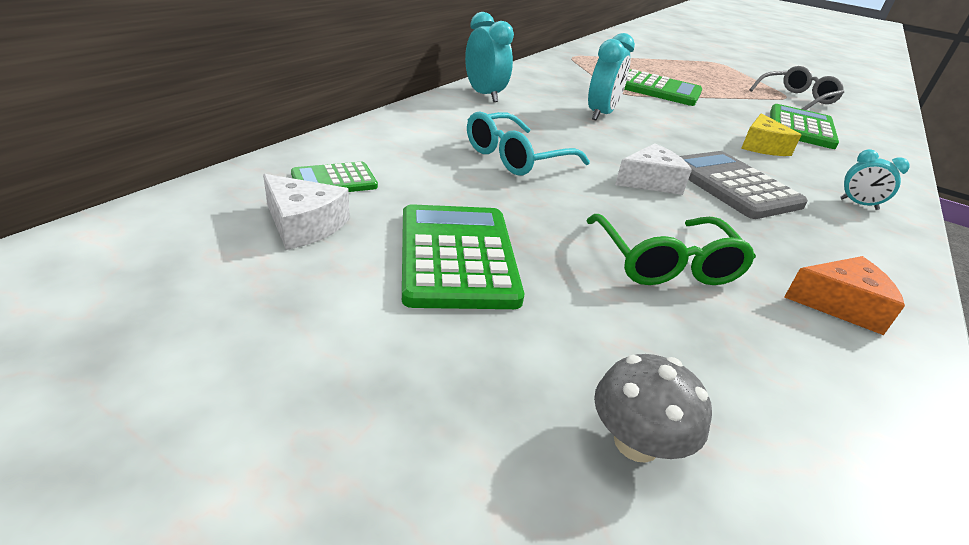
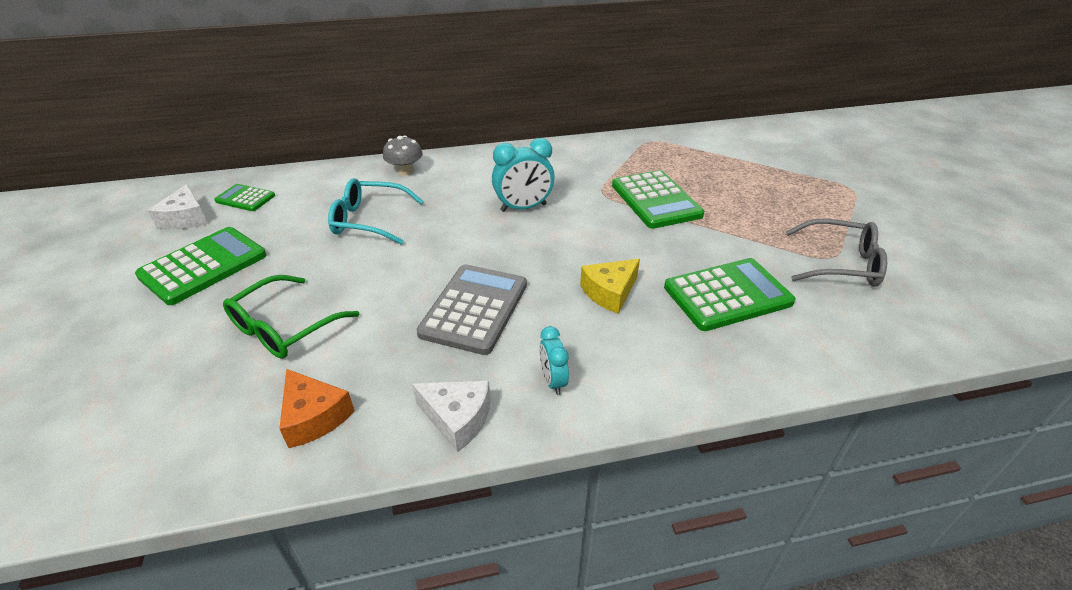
camera: 50 degrees right, 5 degrees up
turquoise clock [465,12,514,102] -> none
grey mushroom [594,354,712,463] -> grey mushroom moved to [383,136,423,175]
white cheese [615,143,692,195] -> white cheese moved to [412,380,490,452]

